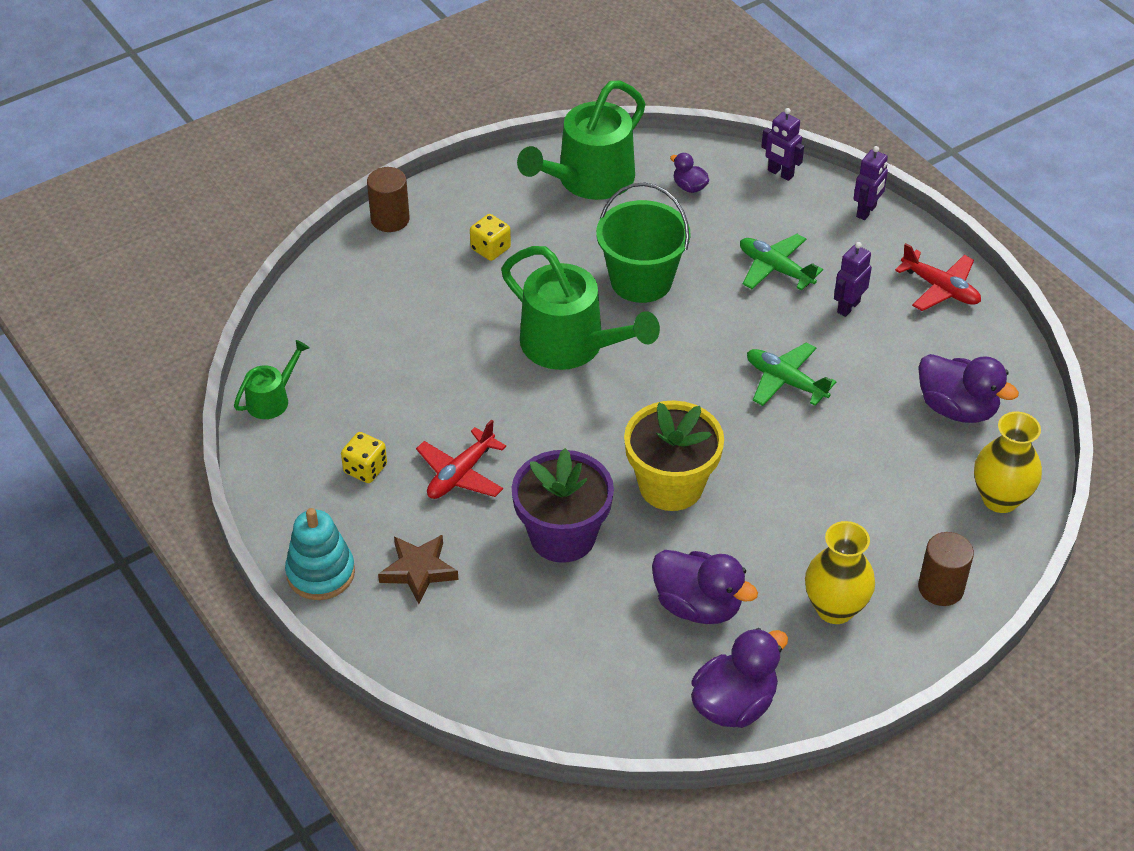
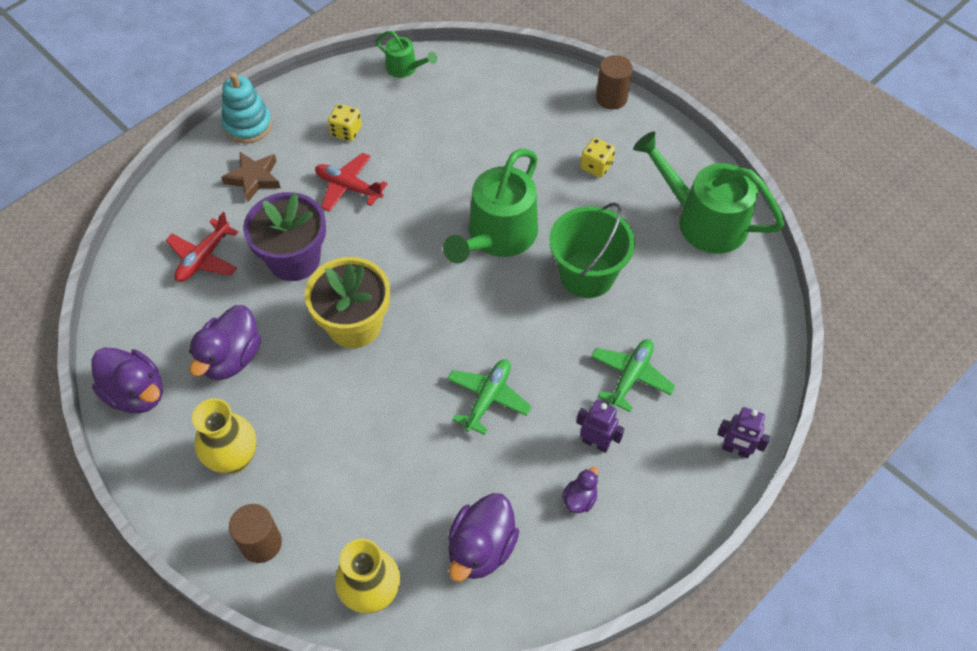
camera: 80 degrees right, 10 degrees up
purple duck [670,153,709,193] -> purple duck moved to [562,467,598,513]
purple robot [761,108,804,181] -> none
red plane [895,243,981,311] -> red plane moved to [165,212,239,282]

